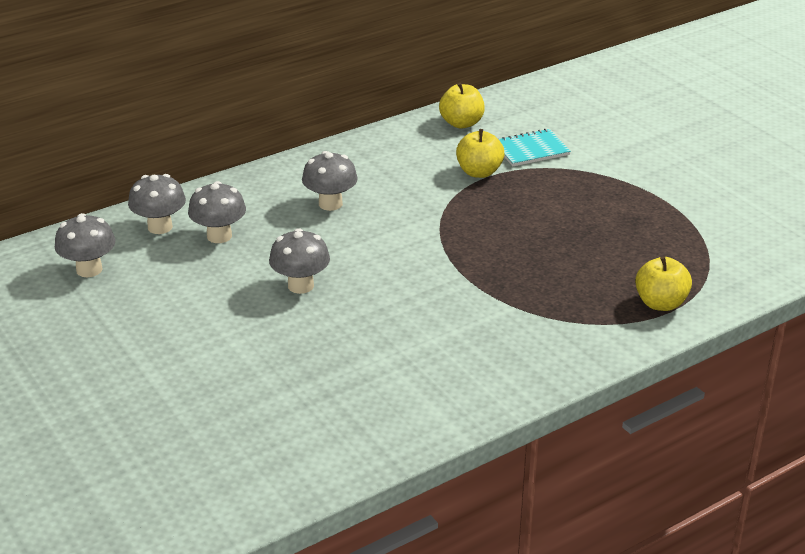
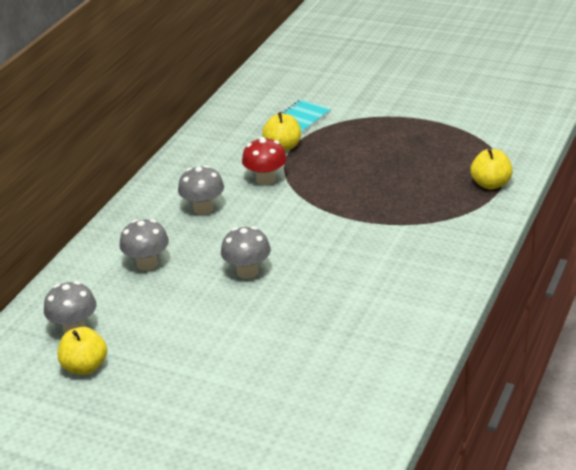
camera: 30 degrees left, 0 degrees up
grey mushroom [128,174,186,234] -> none
yellow apple [439,83,485,128] -> yellow apple moved to [58,327,107,375]
none -> red mushroom [242,137,287,185]

